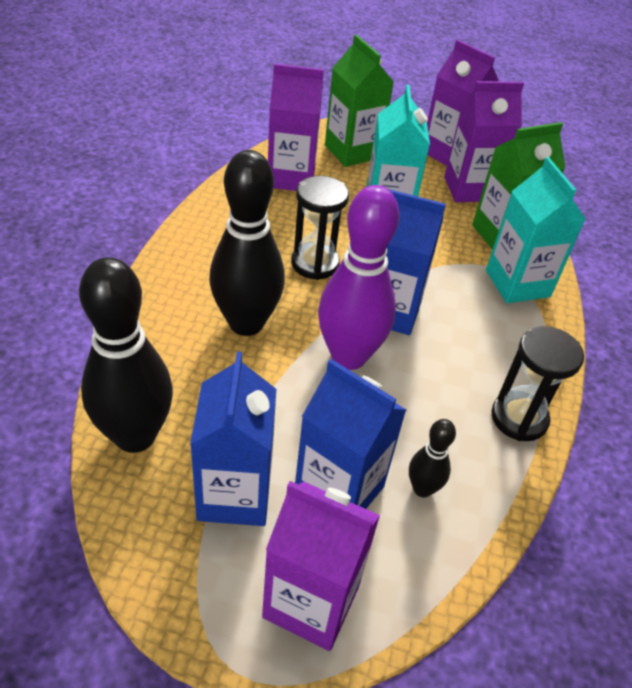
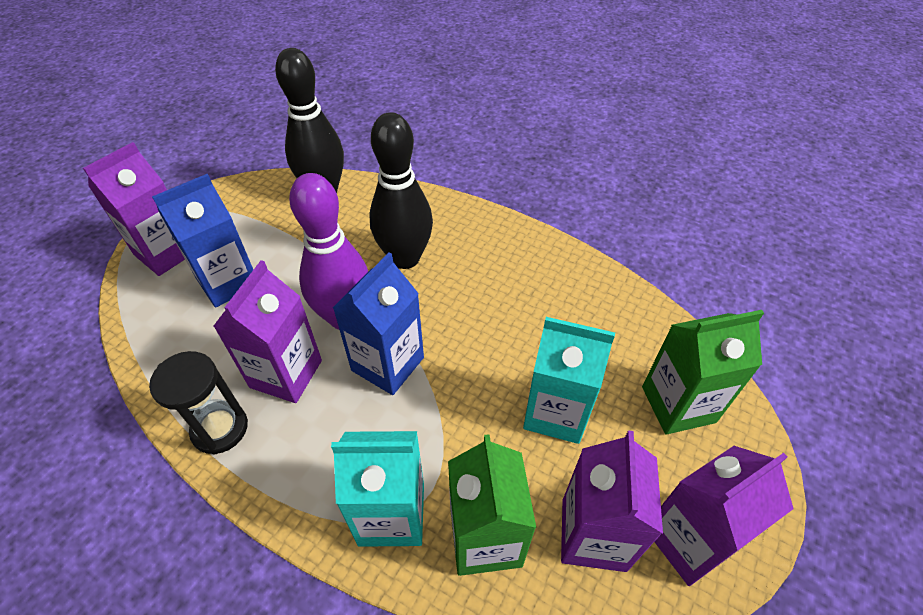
camera: 110 degrees right, 5 degrees up
blue carton [190,352,276,526] -> none
purple carton [268,63,324,191] -> purple carton moved to [213,260,322,403]
black hourglass [291,176,349,280] -> none
black bowling pin [409,419,456,497] -> none

